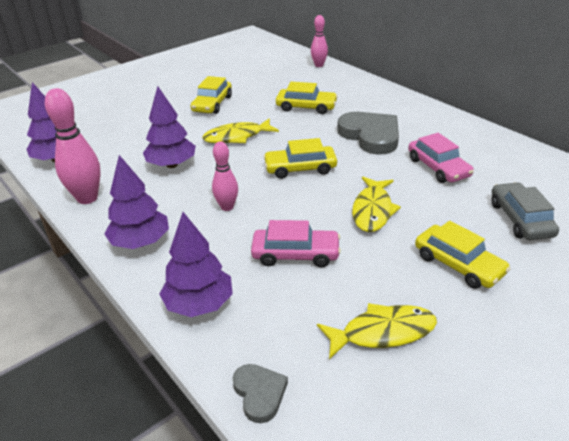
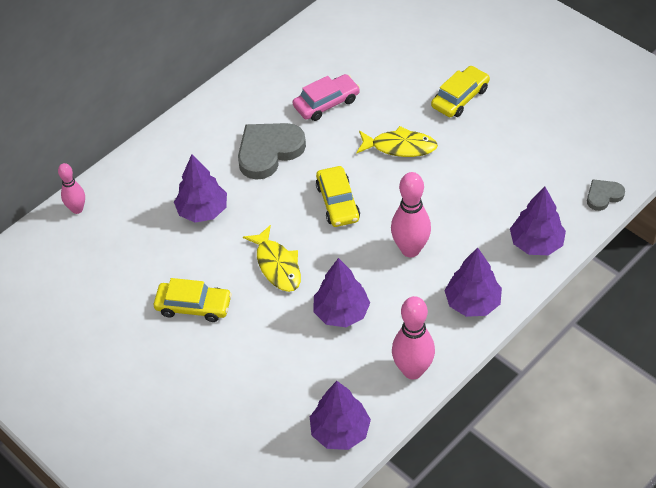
camera: 95 degrees left, 15 degrees up
pink bowling pin [212,141,238,211] -> pink bowling pin [391,172,431,257], size x1.63
pink car [251,220,341,267] -> none
yellow car [276,82,338,114] -> purple tree [174,154,227,223]
yellow fish [317,303,437,359] -> none
grey car [491,182,559,240] -> none

